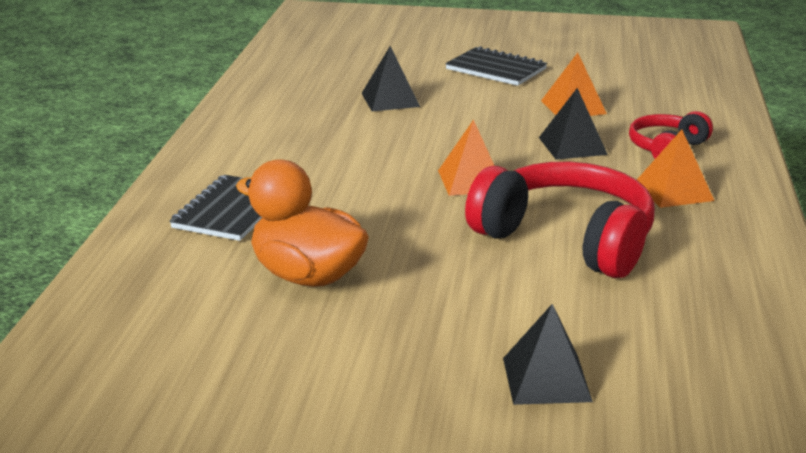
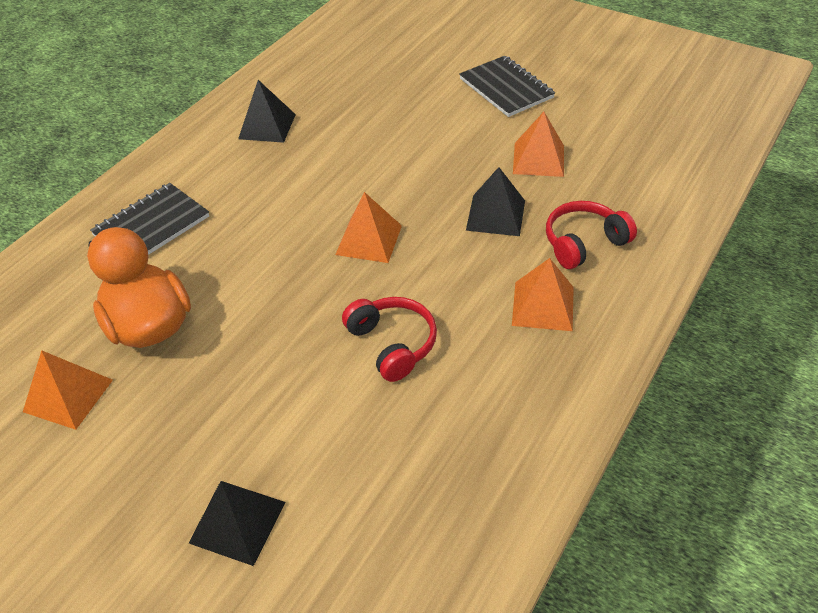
camera: 25 degrees right, 20 degrees up
black pyramid [361,46,420,111] -> black pyramid moved to [238,80,296,143]
red headphones [465,162,655,278] -> red headphones [342,297,437,382], size x0.54
none -> orange pyramid [23,350,113,430]

